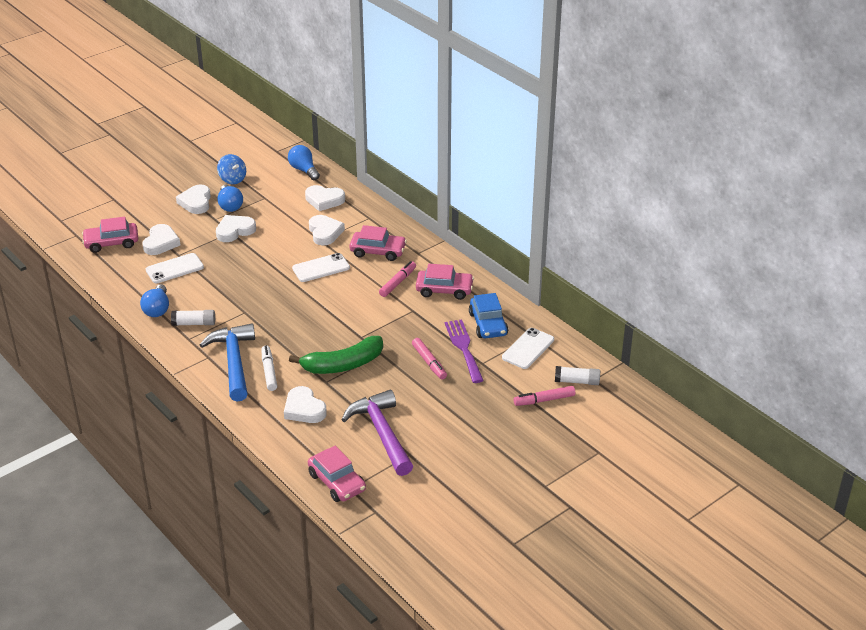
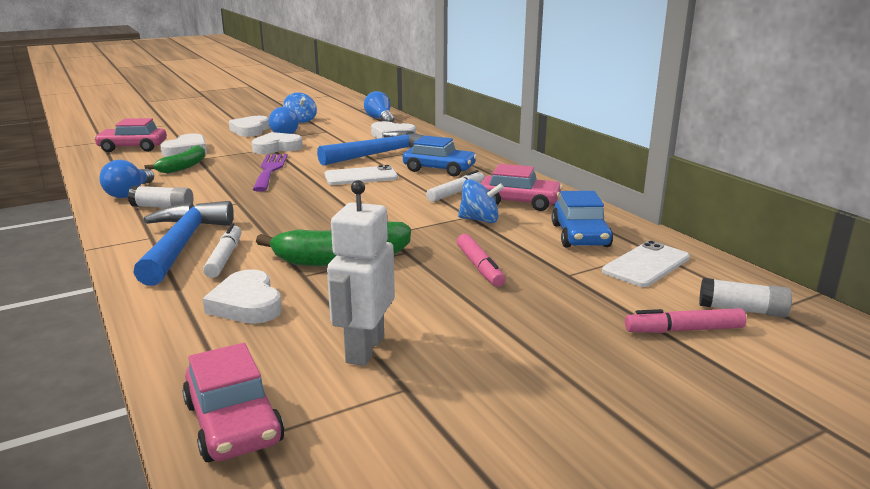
camera: 10 degrees right, 15 degrees down
white phone [146,253,204,283] -> green banana [144,145,206,173]
white heart [309,215,345,245] -> blue hammer [317,131,425,166]
purple hammer [341,390,413,476] -> white robot [327,180,395,366]
pink car [349,225,407,261] -> blue car [403,136,477,177]
pink marker [379,261,416,297] -> white marker [426,170,484,202]
purple fork [445,320,484,383] -> purple fork moved to [252,154,287,192]
none -> blue spinning top [458,179,504,223]

